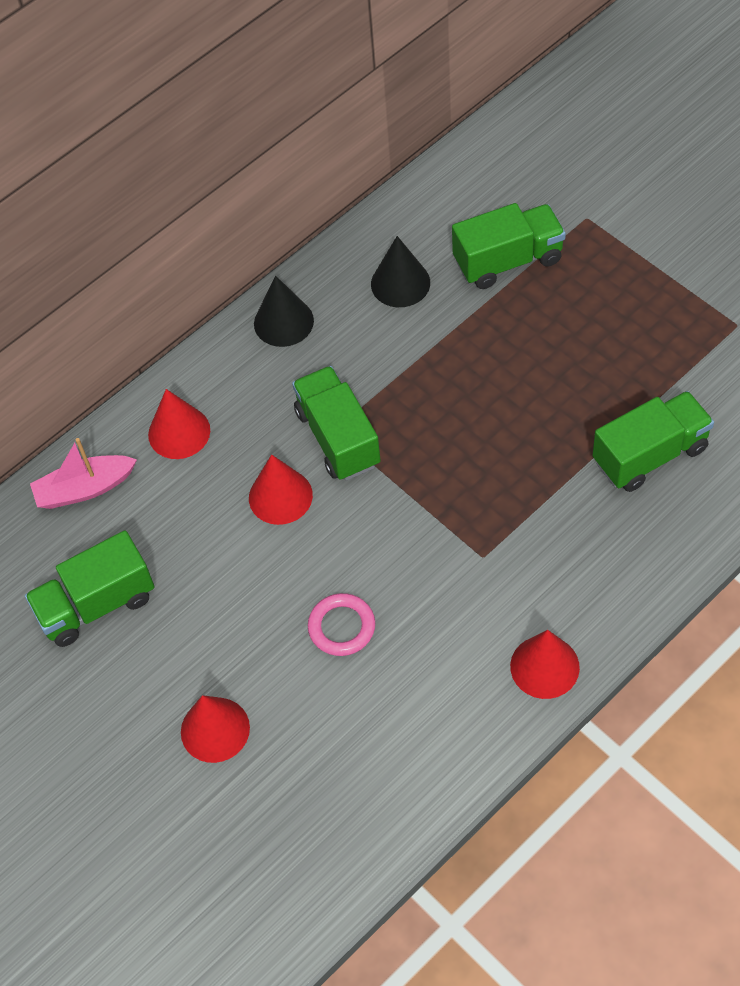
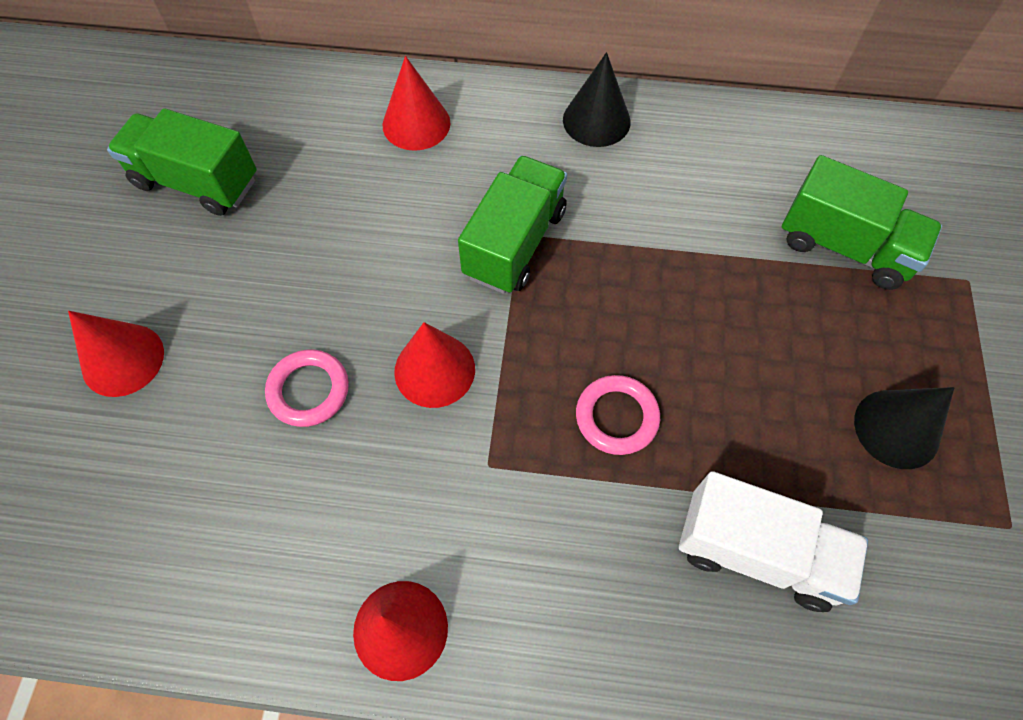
camera: 45 degrees right, 5 degrees up
pink boat [30,438,137,509] -> none
red cone [249,454,313,525] -> red cone moved to [394,322,475,408]
black cone [371,236,430,307] -> black cone moved to [854,387,955,469]
green truck [592,391,714,492] -> white truck [679,471,868,612]
none -> pink ring [576,375,660,455]

